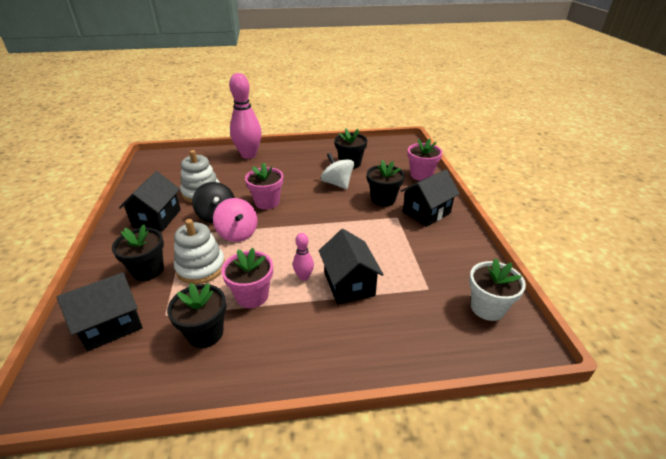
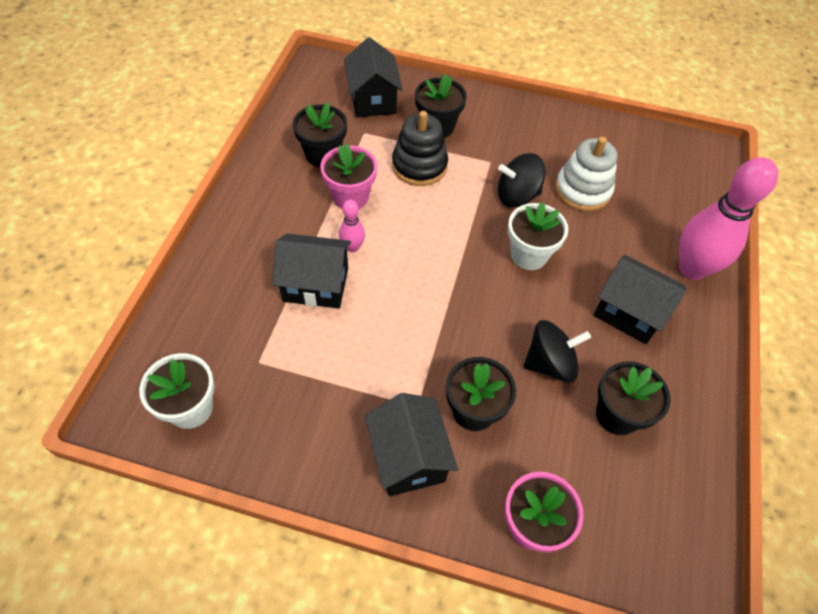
camera: 110 degrees right, 20 degrees up
black house [119,171,181,232] -> black house moved to [593,255,686,344]
white stacking toy [174,219,225,284] -> black stacking toy [392,111,448,186]
pink spinning top [213,198,257,242] -> none
pink flower pot [245,162,283,210] -> white flower pot [508,202,568,270]
white spinning top [321,153,354,189] -> black spinning top [523,320,591,383]

